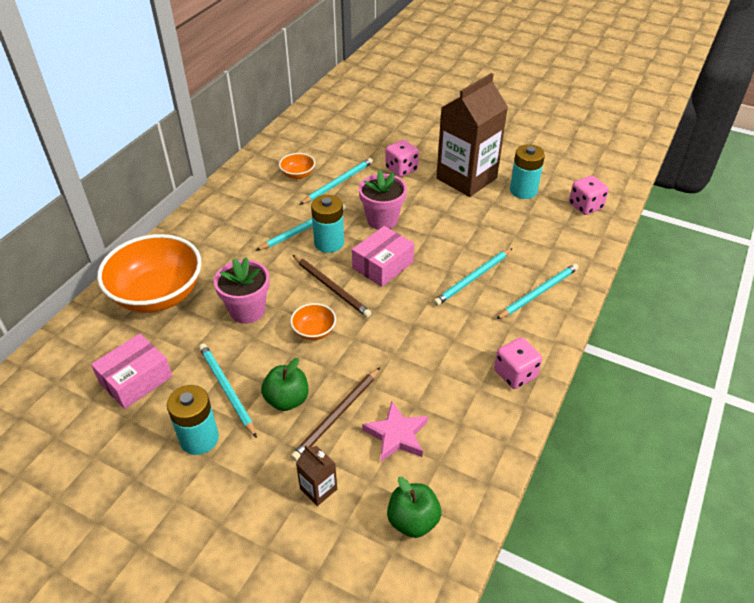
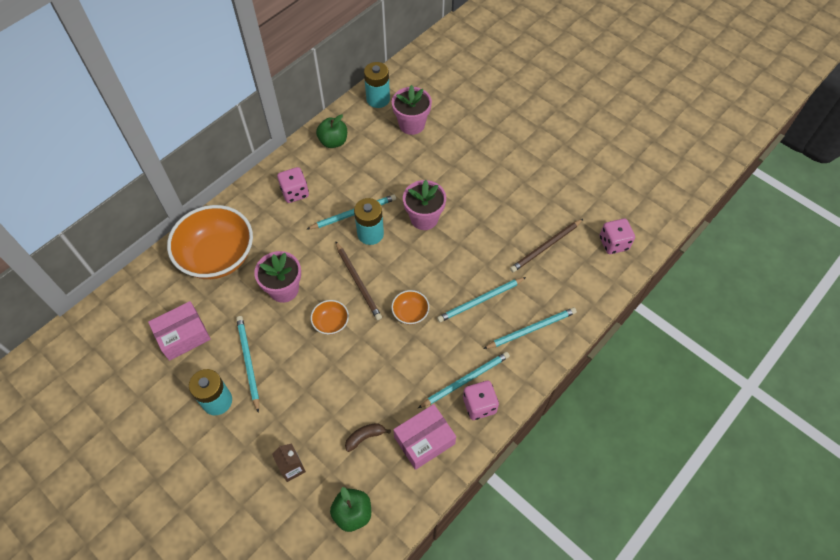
camera: 15 degrees right, 15 degrees up
green apple [261,358,308,411] -> green apple moved to [316,114,347,148]
orange bowl [279,153,315,179] -> orange bowl moved to [391,290,429,325]
brown pencil [291,368,380,461] -> brown pencil moved to [510,219,583,272]
turquoise pencil [300,158,373,205] -> turquoise pencil moved to [418,352,510,408]
pink box [352,226,414,287] -> pink box moved to [393,404,456,470]
pink star [362,401,428,462] -> brown banana [345,423,391,452]
pink dice [385,140,419,177] -> pink dice moved to [277,167,309,203]
brown carton [436,73,508,197] -> none
turquoise battery [510,144,545,199] -> turquoise battery moved to [364,62,390,108]
none -> pink flower pot [392,85,432,135]

